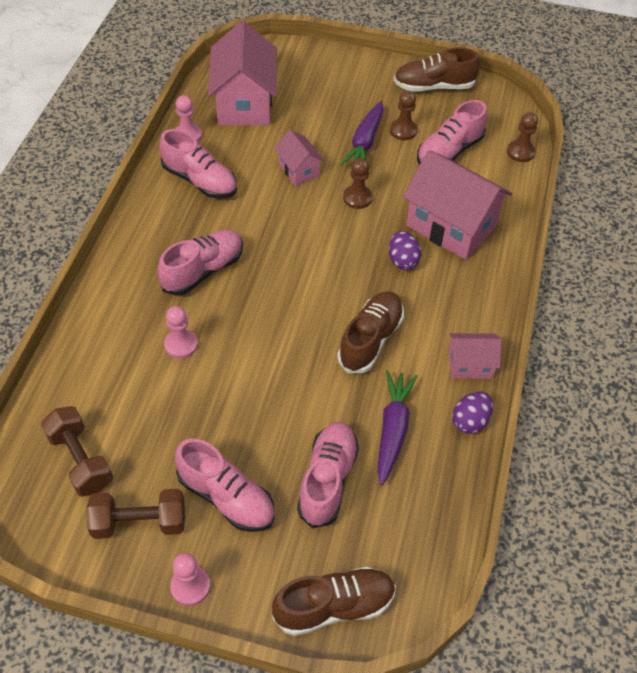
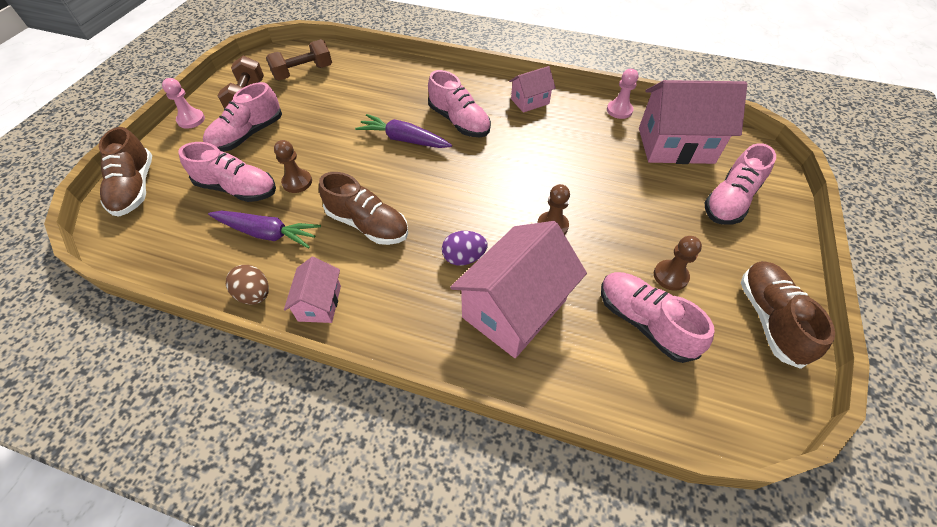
camera: 95 degrees right, 0 degrees up
pink shoe [160,129,237,198] -> pink shoe moved to [704,143,776,225]
pink pawn [164,306,198,359] -> none
pink house [274,129,324,186] -> pink house moved to [509,66,556,113]
purple carrot [340,101,384,166] -> purple carrot moved to [355,114,452,148]
purple egg [452,391,493,434] -> brown egg [226,265,269,305]
brown pawn [507,112,538,162] -> brown pawn moved to [274,140,312,193]

